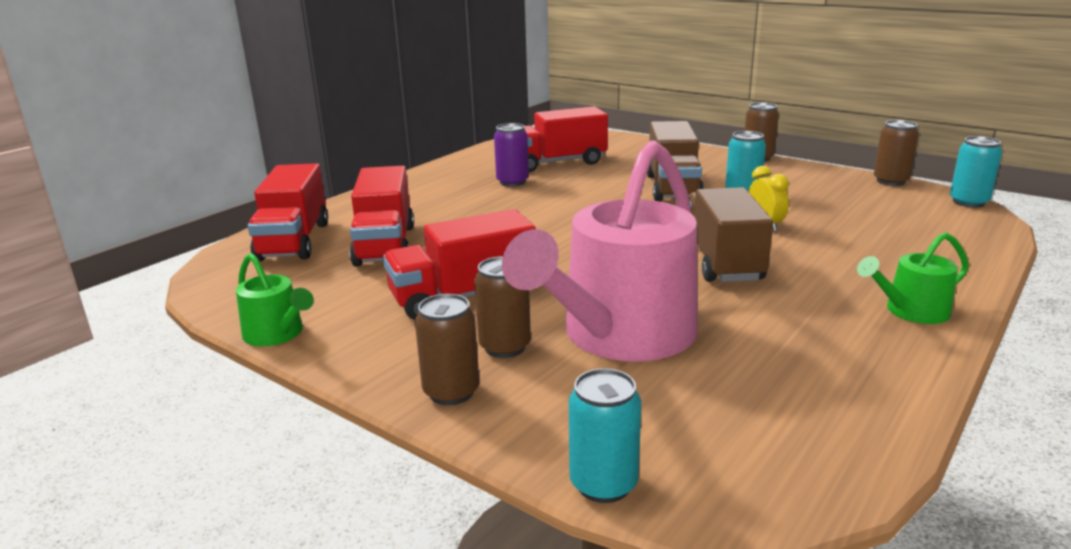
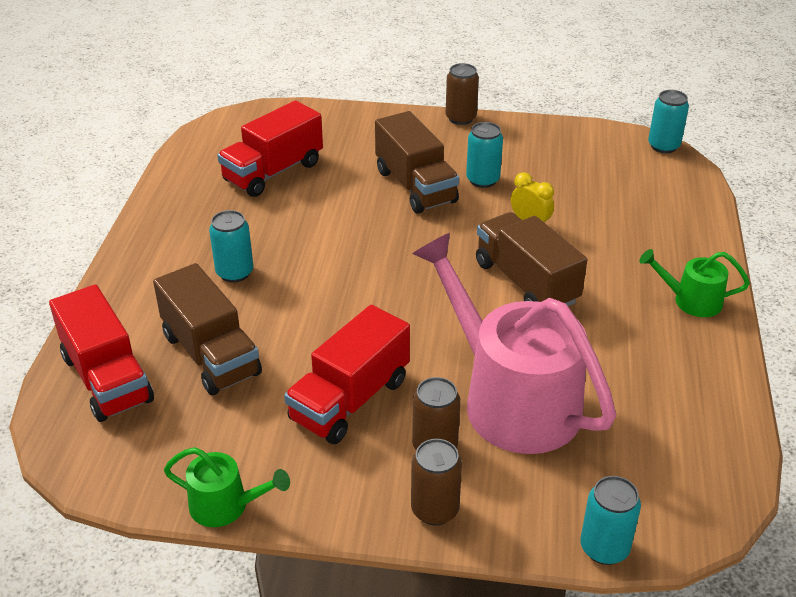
camera: 30 degrees left, 15 degrees up
red truck [349,166,414,267] -> brown truck [153,263,262,395]
purple can [494,123,529,187] -> none
pink watering can [502,140,698,361] -> pink watering can turned 135 degrees clockwise [413,233,616,454]
green watering can [857,232,969,324] -> green watering can turned 60 degrees clockwise [639,249,750,317]
brown can [874,120,919,186] -> none
none -> turquoise can [209,210,253,283]

